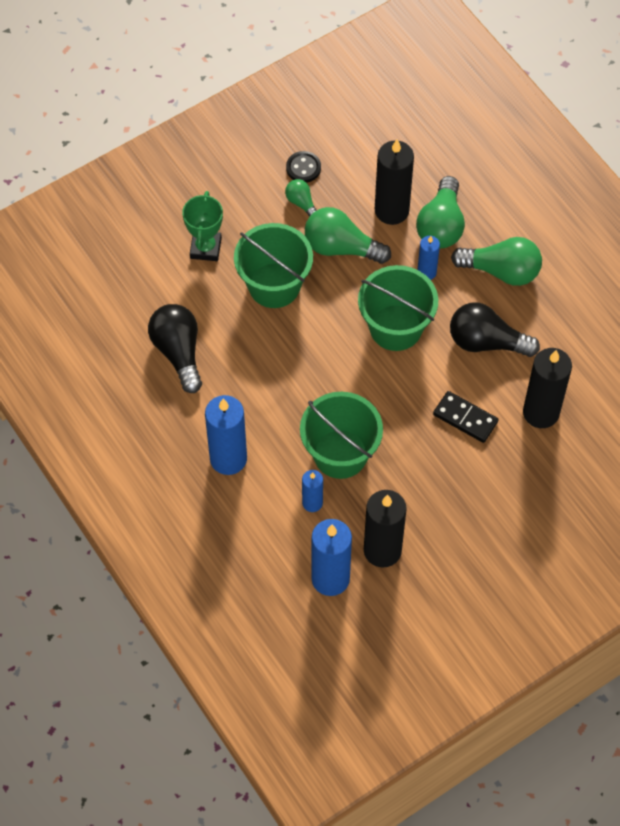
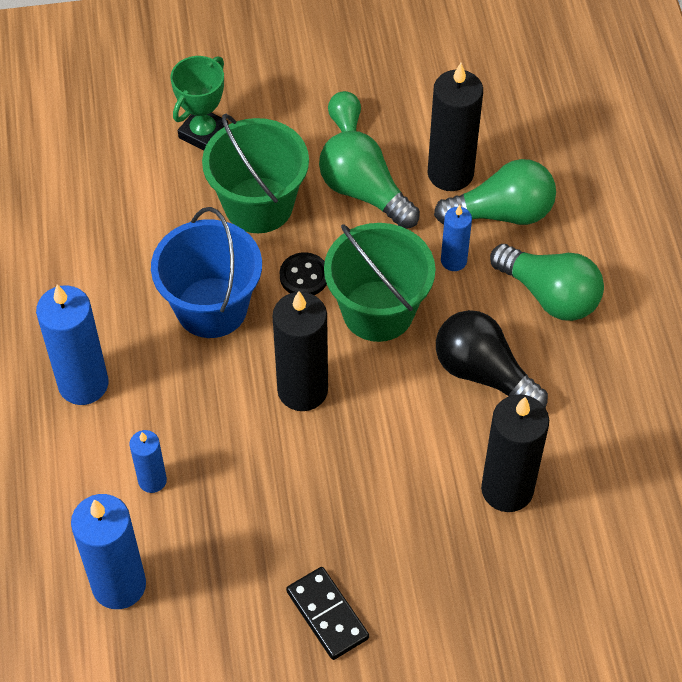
camera: 25 degrees right, 5 degrees down
black light bulb [148,304,202,393] -> none
black button [286,151,321,183] -> black button moved to [280,252,327,295]
green bucket [300,392,383,479] -> none
black candle [364,490,407,568] -> black candle moved to [272,291,328,411]
green light bulb [416,176,465,249] -> green light bulb turned 135 degrees counterclockwise [434,159,556,225]
black domino [433,391,499,443] -> black domino moved to [286,567,369,660]
none -> blue bucket [151,207,262,338]

